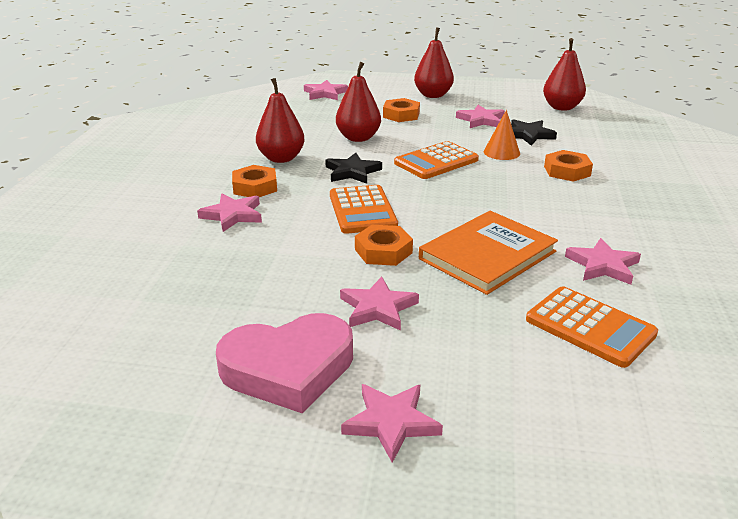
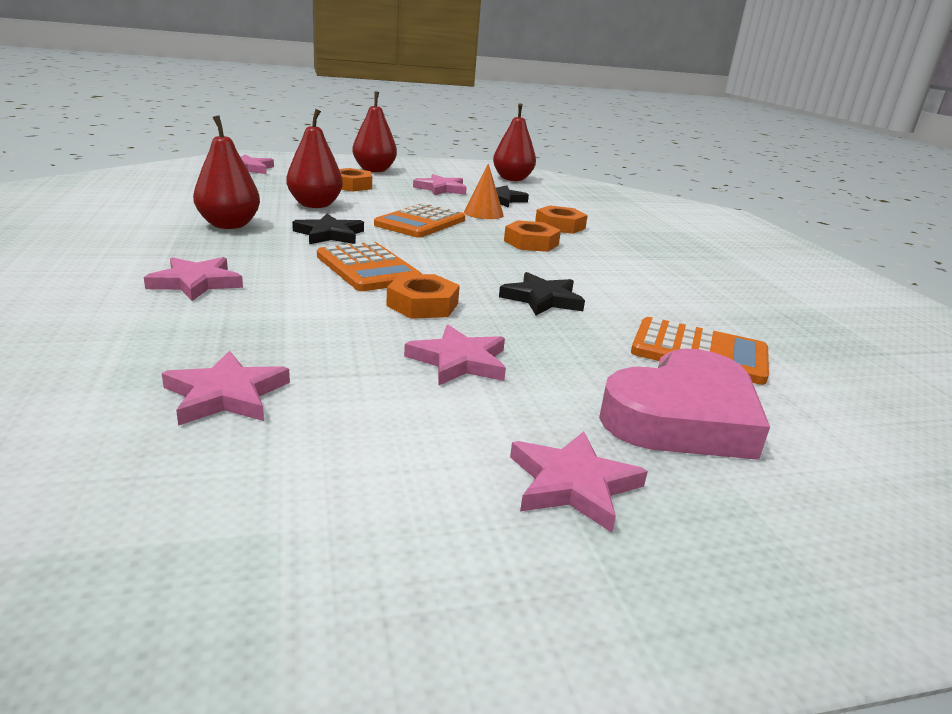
camera: 25 degrees left, 5 degrees down
pink heart [216,313,353,413] -> pink heart moved to [599,348,770,460]
orange nut [232,165,277,197] -> orange nut moved to [504,220,561,252]
orange book [419,211,558,295] -> black star [499,272,585,315]
pink star [565,238,641,285] -> pink star moved to [162,350,290,426]

